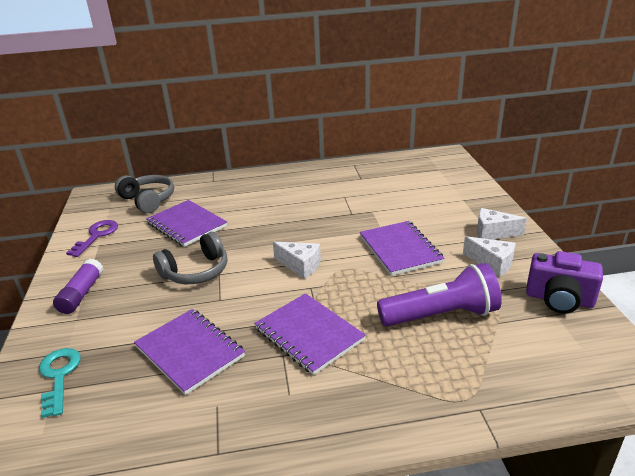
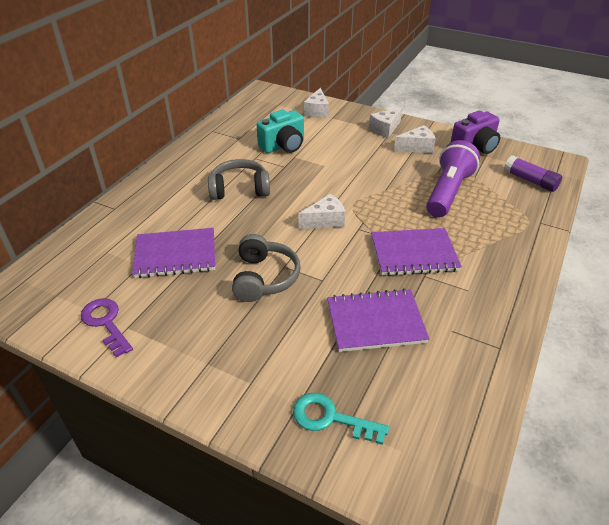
camera: 55 degrees left, 10 degrees up
purple glue stick [53,259,103,314] -> purple glue stick moved to [504,155,562,192]
grey headphones [115,175,174,213] -> grey headphones moved to [208,159,270,200]
purple notebook [360,221,445,276] -> none
none -> turquoise camera [257,110,304,153]
none -> white cheese [304,88,329,118]

